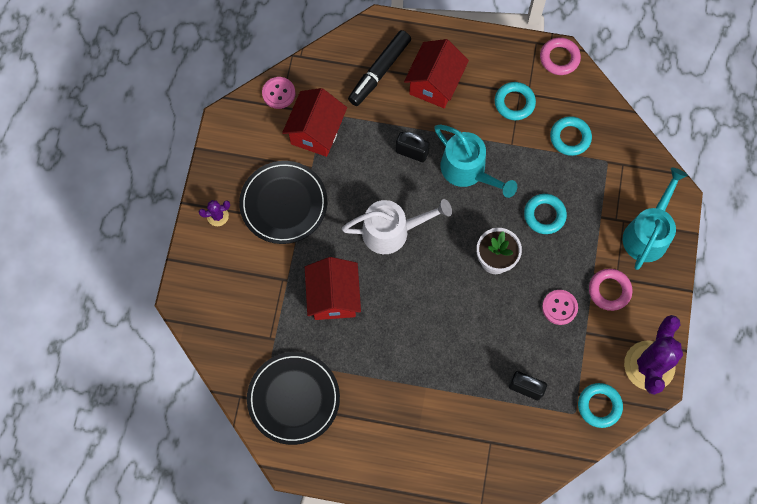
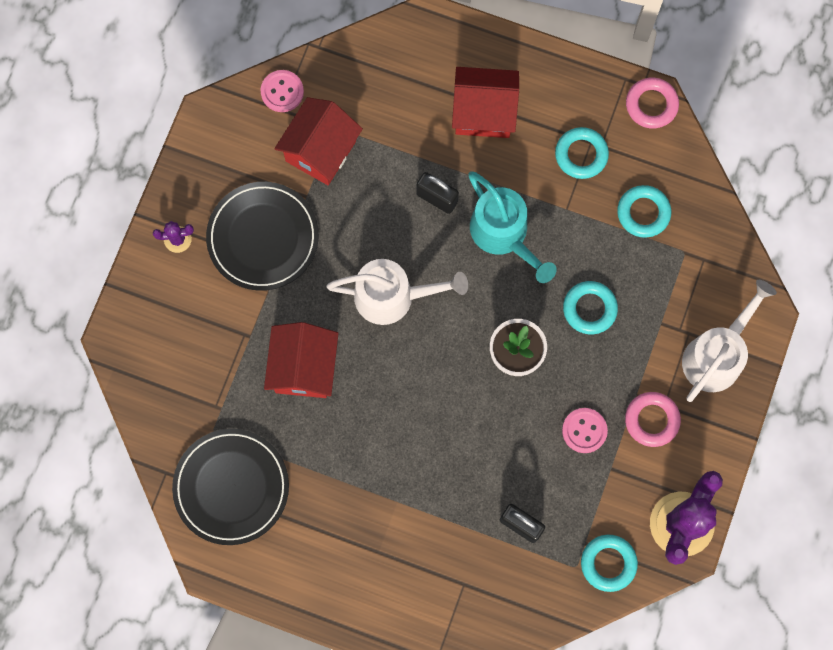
camera: 10 degrees right, 5 degrees up
black marker [348,30,411,106] -> none
red house [404,39,469,108] -> red house turned 60 degrees clockwise [452,67,519,138]
turquoise watering can [623,168,688,270] -> white watering can [682,280,777,402]

